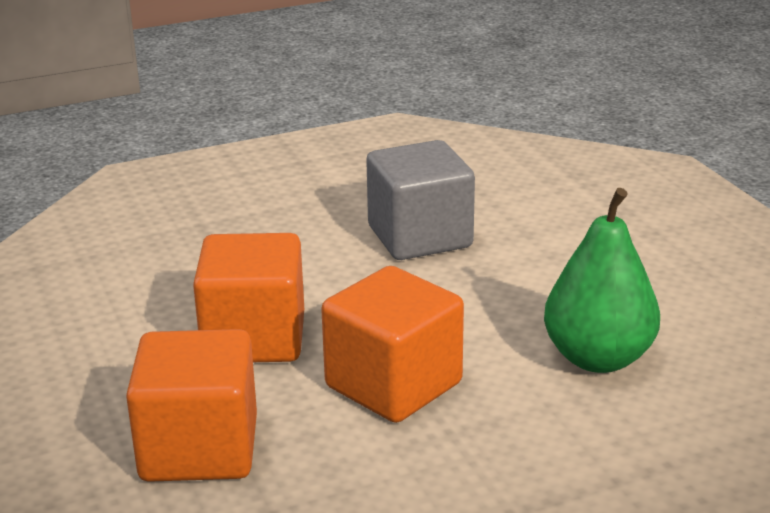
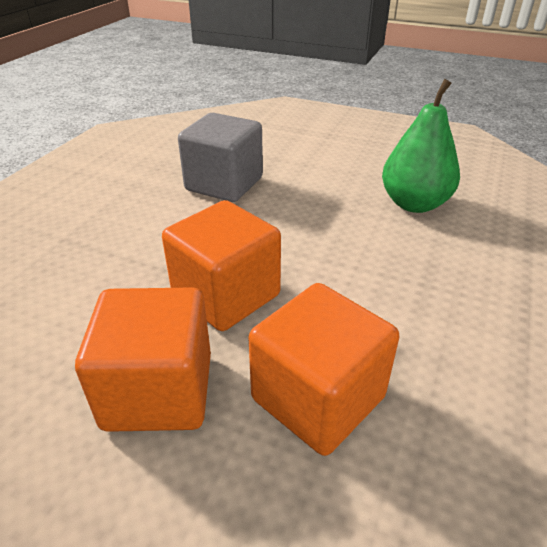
camera: 45 degrees left, 10 degrees up
orange cube [321,266,464,423] -> orange cube moved to [75,287,211,432]

